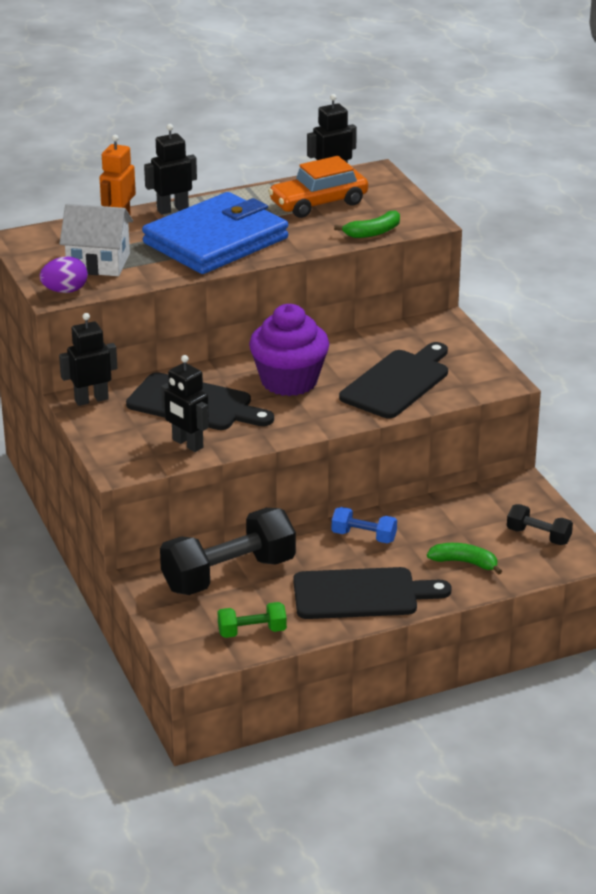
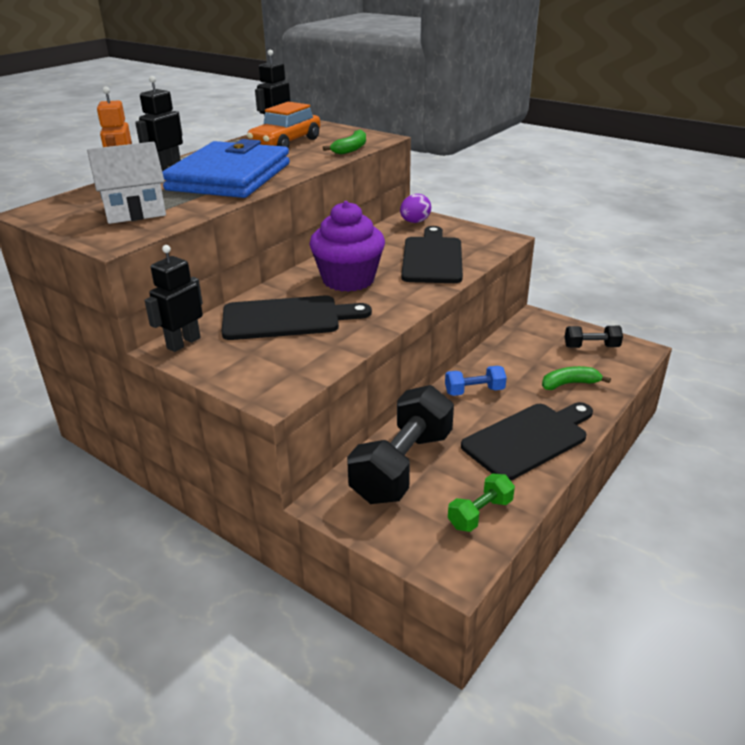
camera: 30 degrees left, 0 degrees up
purple egg [40,256,88,293] -> purple egg moved to [400,194,431,223]
black robot [161,355,209,452] -> none

